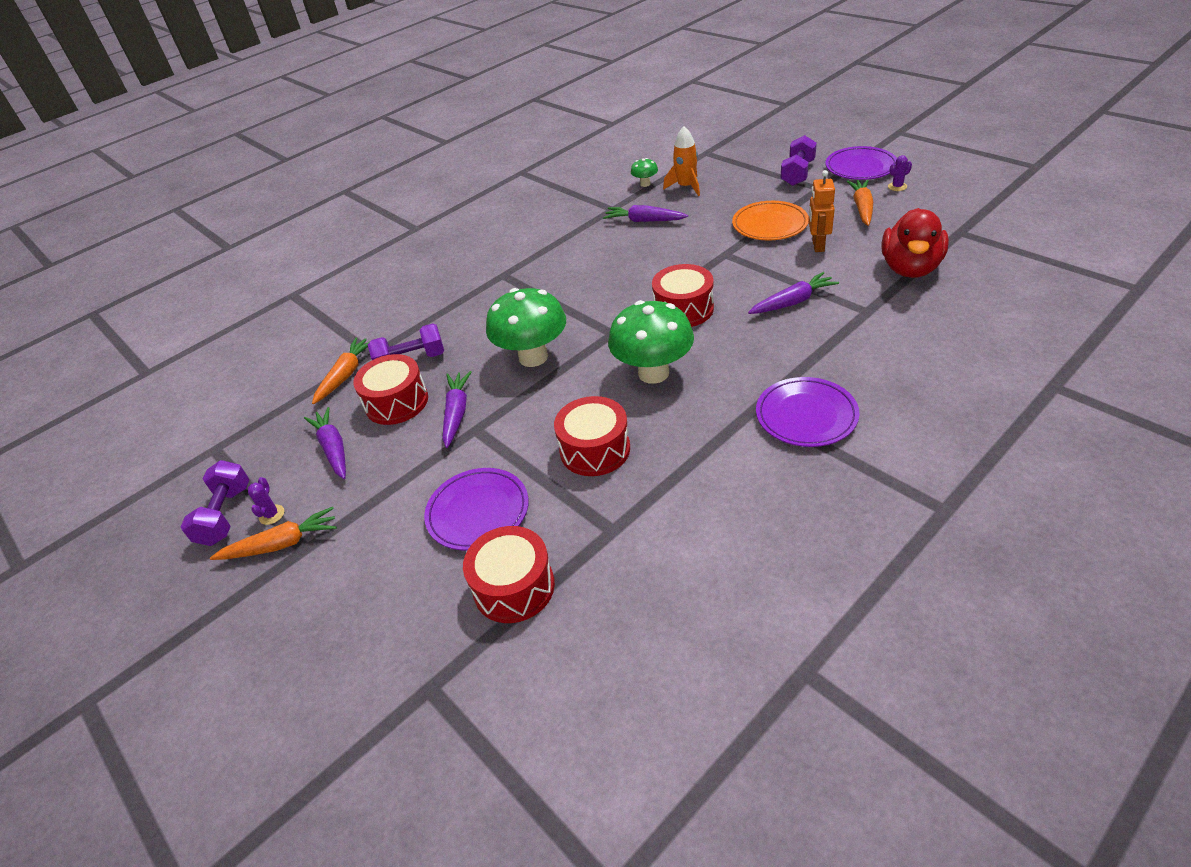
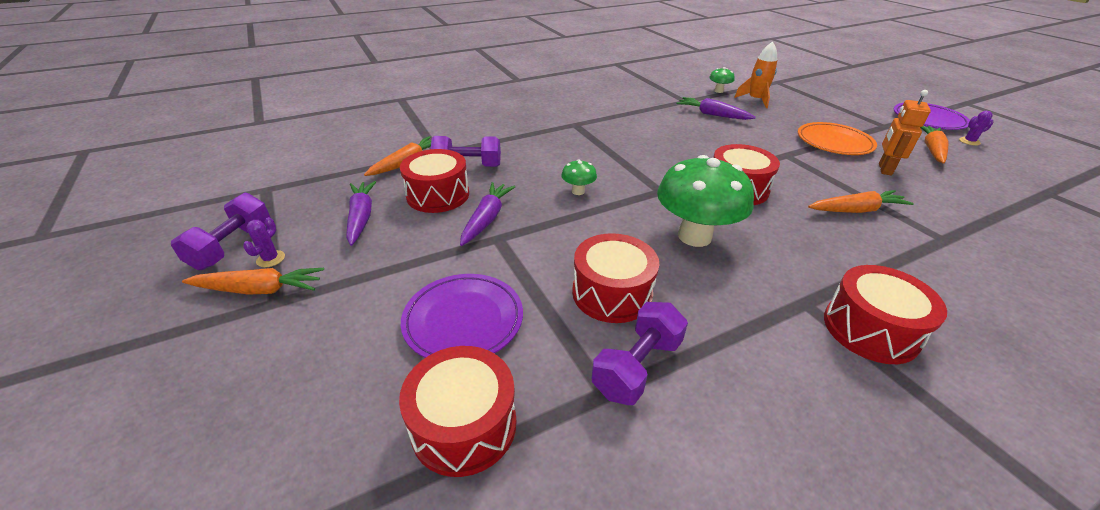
camera: 10 degrees right, 5 degrees down
green mushroom [486,288,566,367] -> green mushroom [561,159,597,195], size x0.45
purple carrot [748,272,839,314] -> orange carrot [808,190,914,213]
purple plate [756,377,859,447] -> red drum [824,265,947,364]
purple dumbbell [781,135,817,186] -> purple dumbbell moved to [592,302,688,405]
red duck [882,208,949,278] -> none

